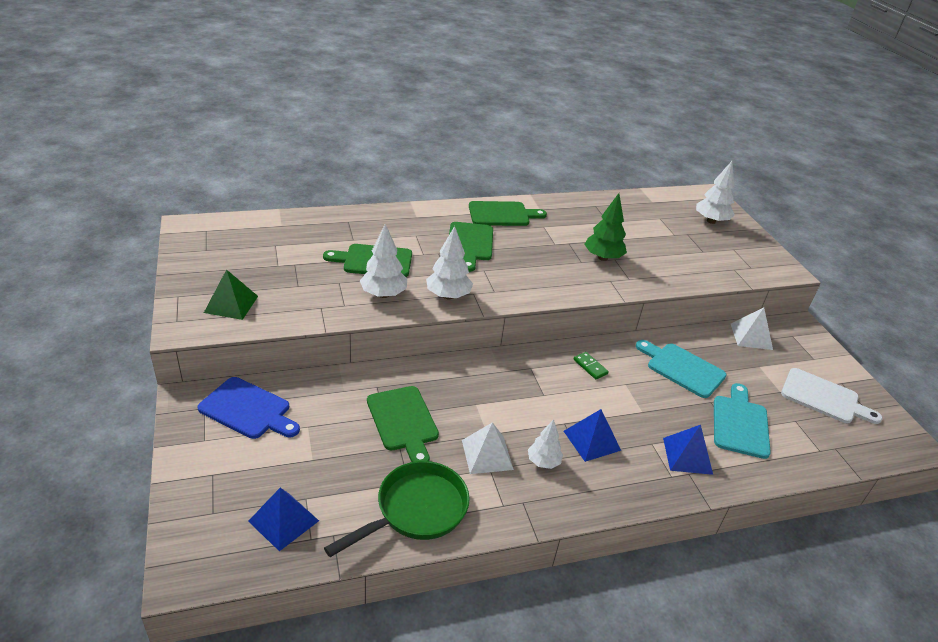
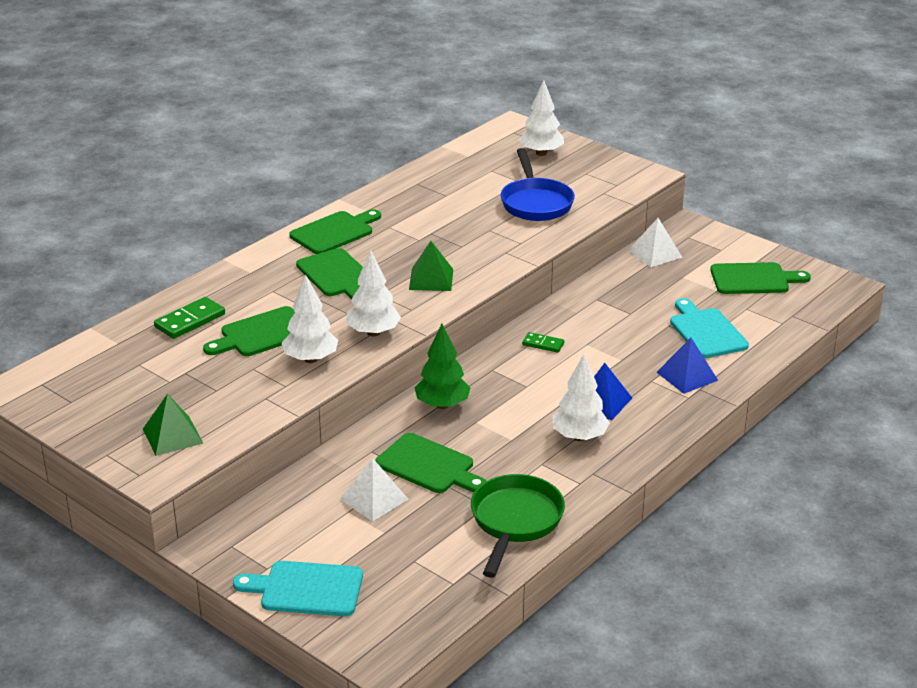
camera: 30 degrees left, 5 degrees down
blue cutting board [197,377,300,439] -> none
blue pyramid [248,488,319,551] -> none
white pyramid [462,422,514,474] -> white pyramid moved to [340,458,408,522]
white tree [528,419,563,469] -> white tree [553,354,610,441], size x1.54
green tree [584,193,627,261] -> green tree moved to [415,324,470,409]
turquoise cutting board [636,340,726,398] -> turquoise cutting board moved to [233,561,363,616]
white cutting board [781,368,883,424] -> green cutting board [710,262,811,294]
none -> green domino [154,297,225,339]
none -> green pyramid [409,241,453,291]
none -> blue pan [501,148,575,221]

